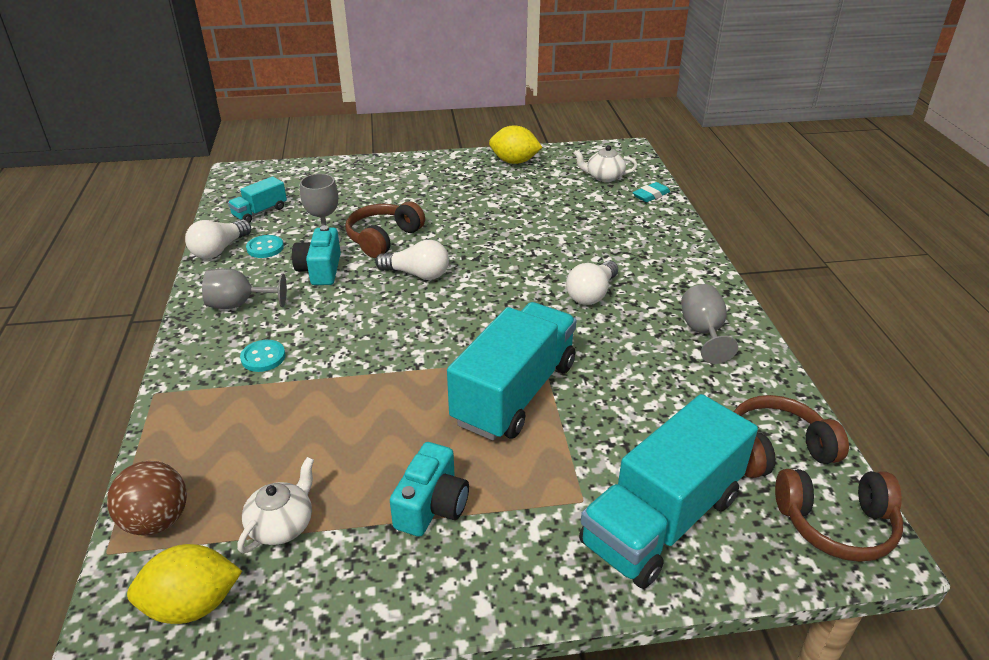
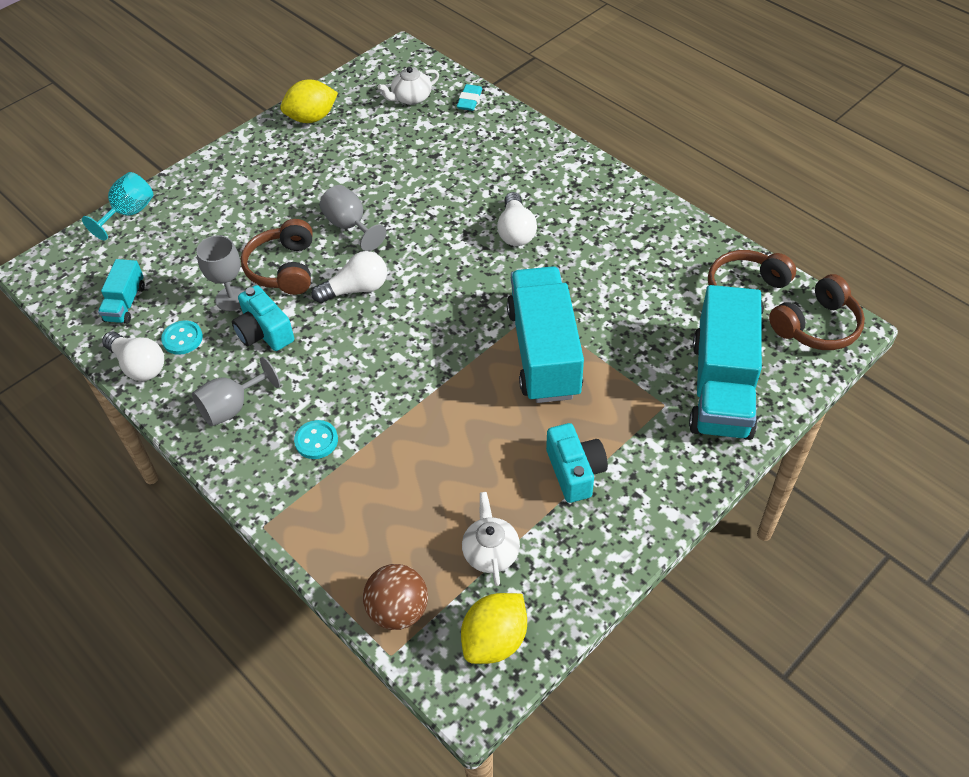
camera: 35 degrees left, 15 degrees up
white light bulb [185,220,251,259] -> white light bulb turned 45 degrees counterclockwise [102,332,164,381]
grey goblet [681,284,738,364] -> grey goblet moved to [319,185,386,251]
none -> turquoise goblet [82,172,154,241]

